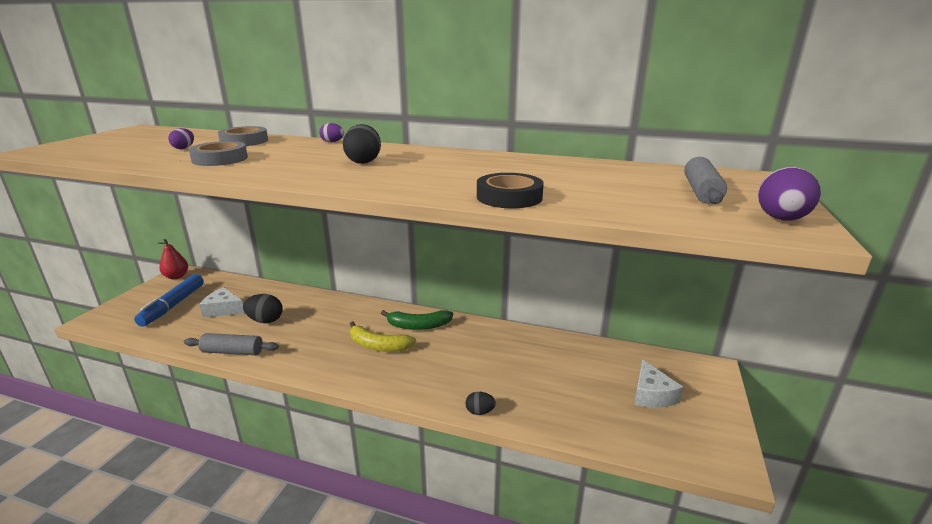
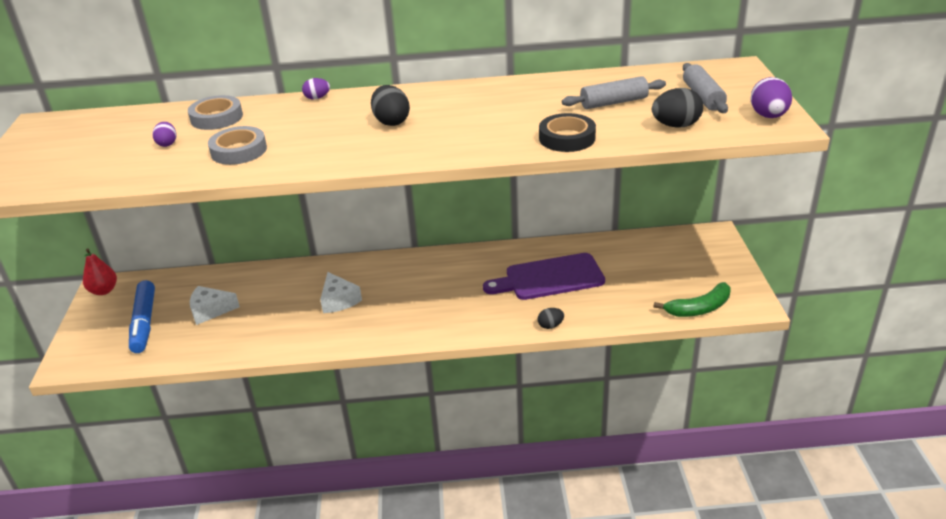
camera: 20 degrees left, 10 degrees up
grey rolling pin [184,333,279,355] -> grey rolling pin moved to [562,76,666,109]
black egg [243,294,283,323] -> black egg moved to [652,88,703,128]
yellow banana [350,321,416,352] -> none
green banana [381,310,453,330] -> green banana moved to [653,282,730,317]
white cheese [634,360,683,408] -> white cheese moved to [320,272,362,313]
none -> purple cutting board [483,253,605,300]

